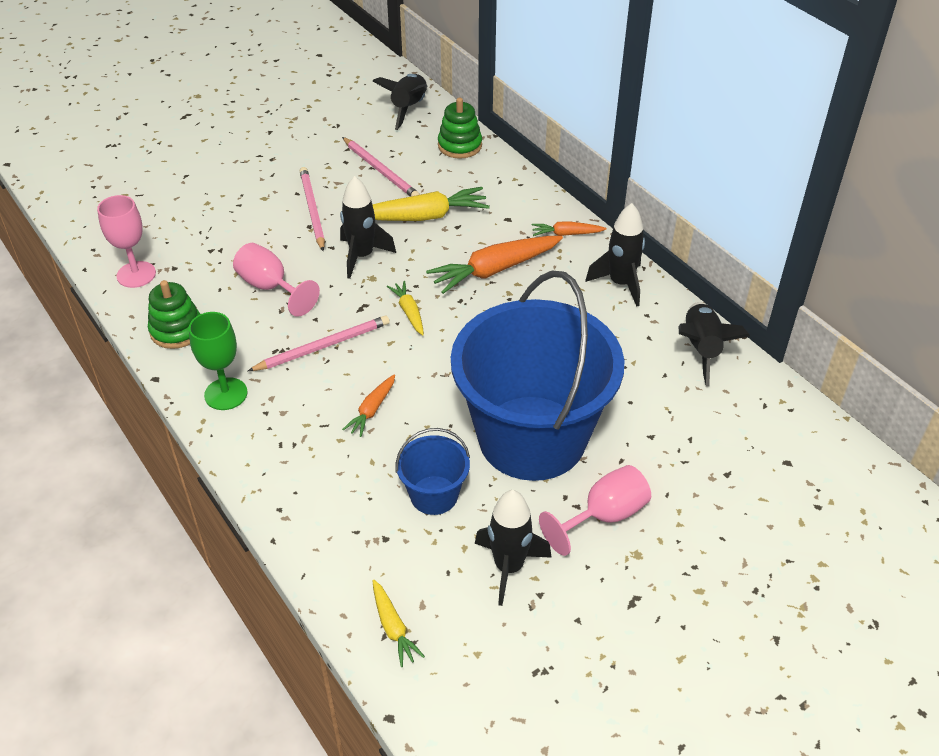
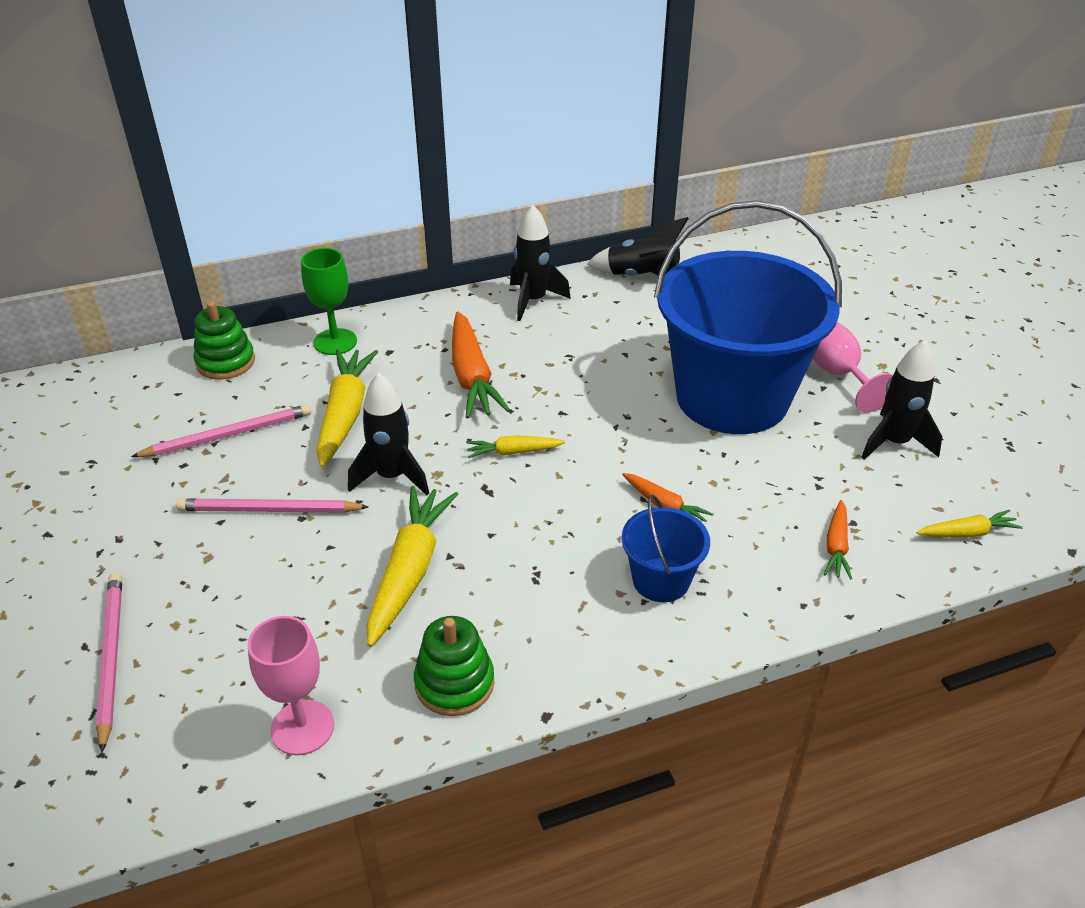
camera: 75 degrees left, 5 degrees down
green goblet [189,312,248,410] -> green goblet moved to [301,248,357,355]
pink goblet [233,243,320,317] -> yellow carrot [367,486,458,647]
pink pencil [248,315,390,371] -> pink pencil moved to [96,573,122,753]
black rocket [372,74,427,130] -> none
blue bucket [395,428,470,515] -> blue bucket moved to [621,495,710,602]
orange carrot [532,221,607,236] -> orange carrot moved to [824,500,852,580]

